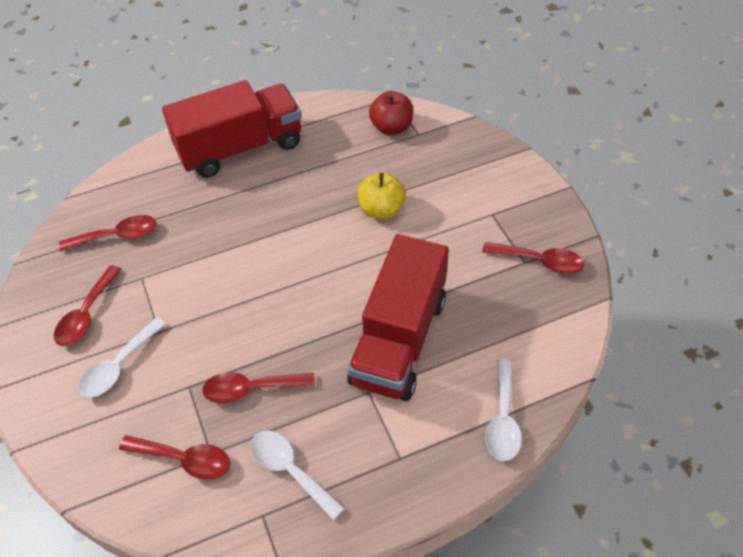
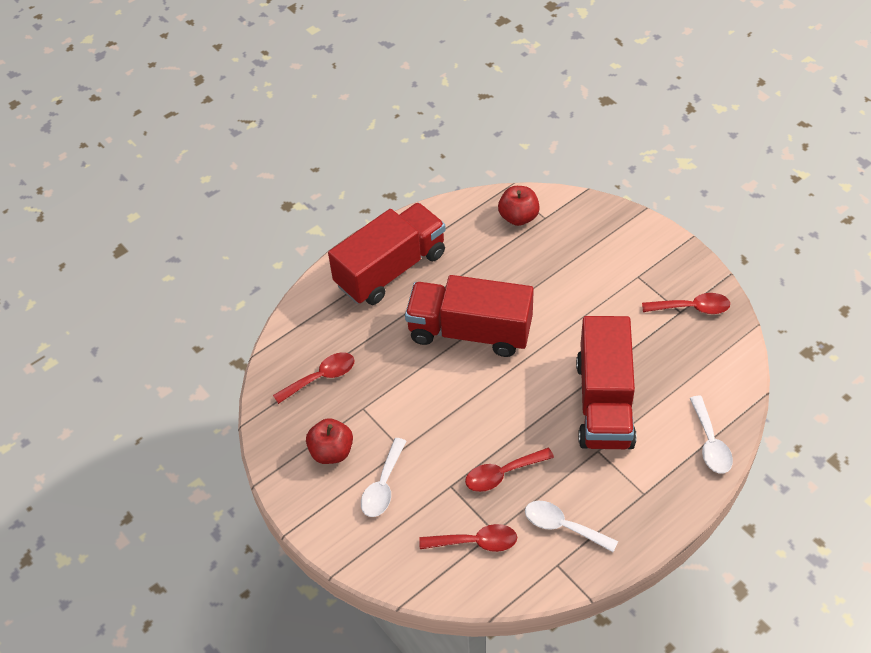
camera: 15 degrees left, 0 degrees up
red spoon [54,265,122,346] -> red apple [306,418,353,464]
yellow apple [358,172,406,219] -> none
none -> red truck [405,275,534,357]

